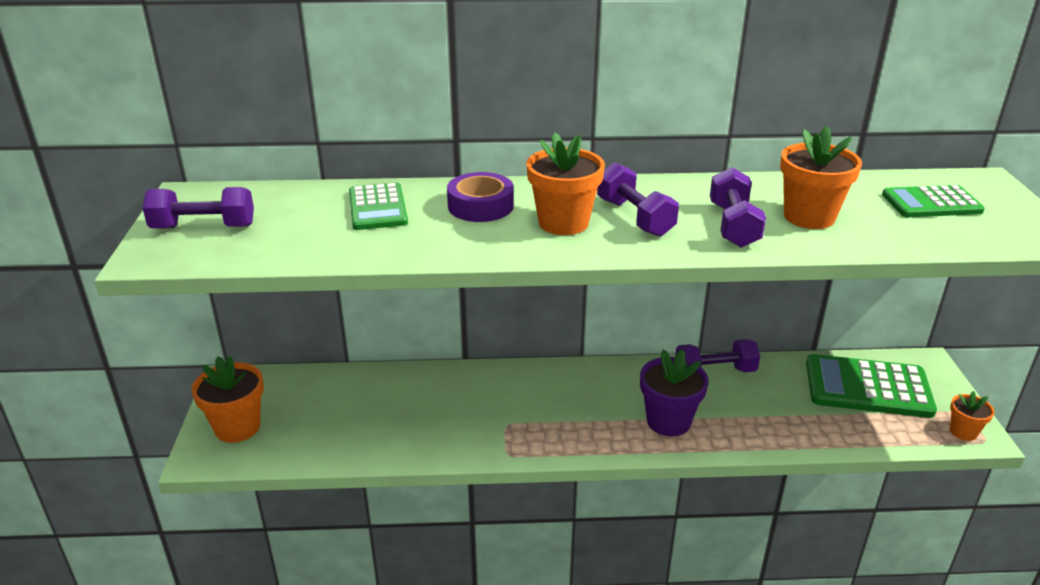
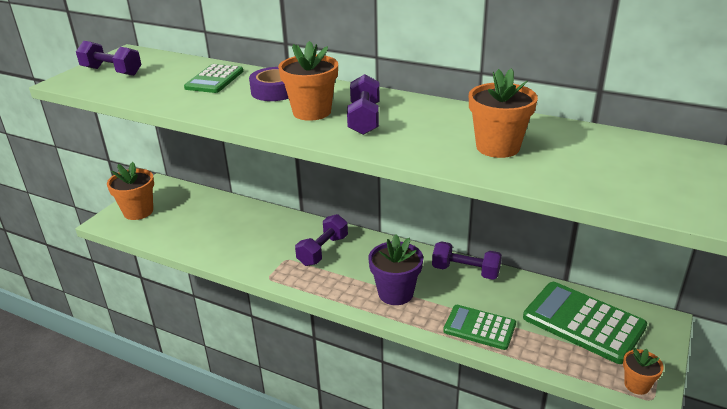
camera: 30 degrees right, 0 degrees up
purple dumbbell [710,167,766,248] -> purple dumbbell moved to [295,214,348,266]
green calculator [882,185,985,217] -> green calculator moved to [443,305,516,350]

